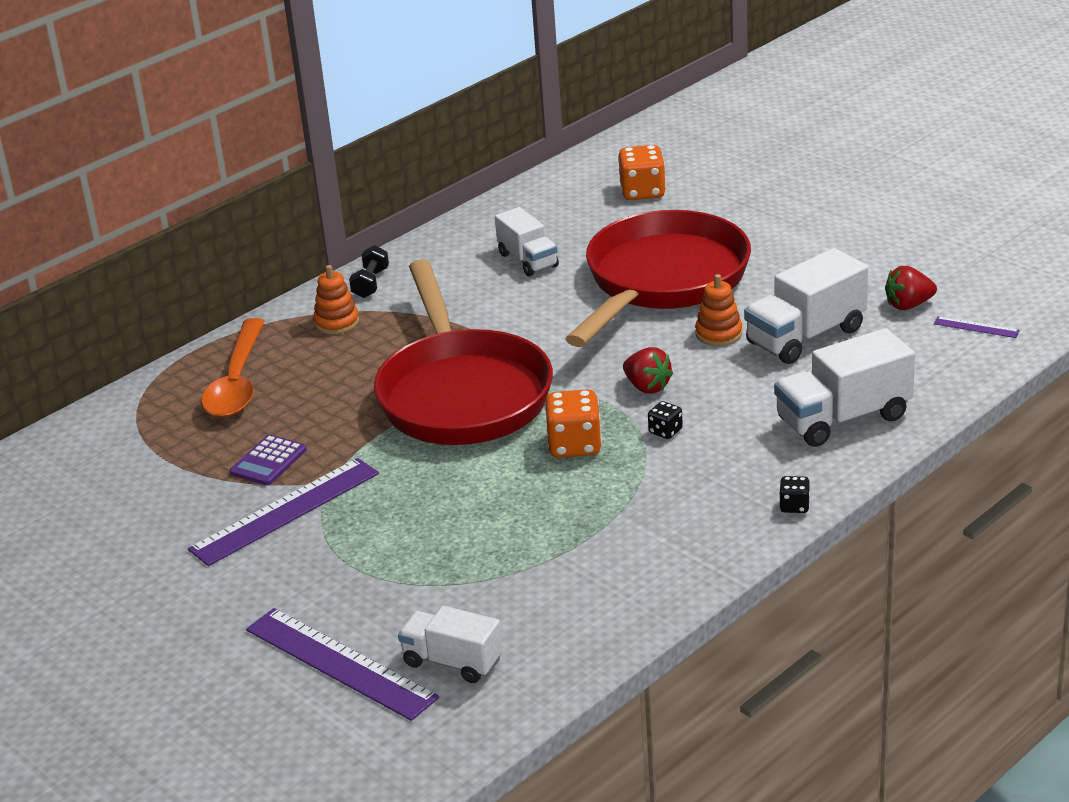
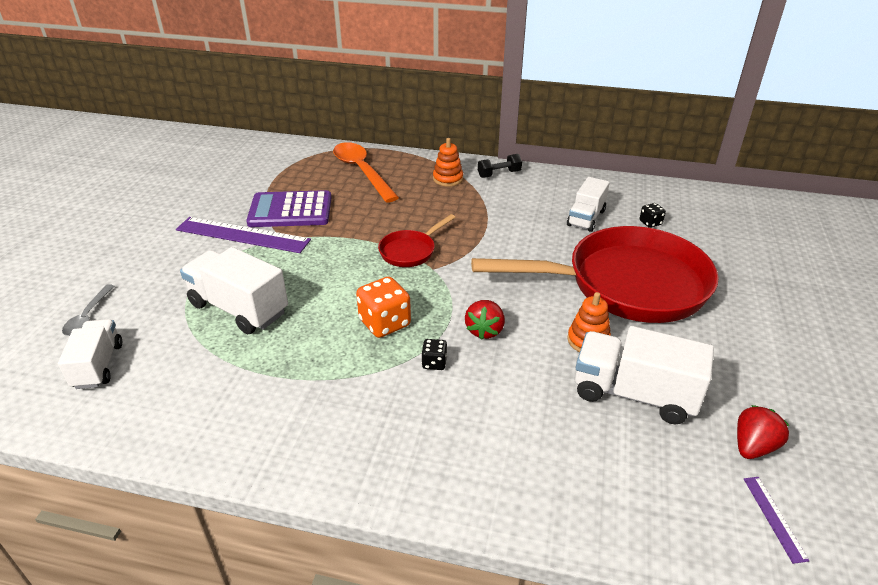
camera: 55 degrees right, 5 degrees up
orange spoon [201,318,265,417] -> orange spoon turned 90 degrees clockwise [333,142,399,203]
purple calculator [230,434,307,485] -> purple calculator [246,190,332,227], size x1.75
purple ruler [246,608,439,721] -> grey spoon [62,284,114,336]
red pan [374,259,553,445] -> red pan [378,214,455,267], size x0.43
orange dice [618,145,666,200] -> none
white truck [774,328,915,447] -> white truck moved to [180,247,288,334]
black dice [779,476,810,513] -> black dice moved to [640,203,666,228]
red strawberry [885,266,937,310] -> red strawberry turned 90 degrees clockwise [737,405,790,459]

